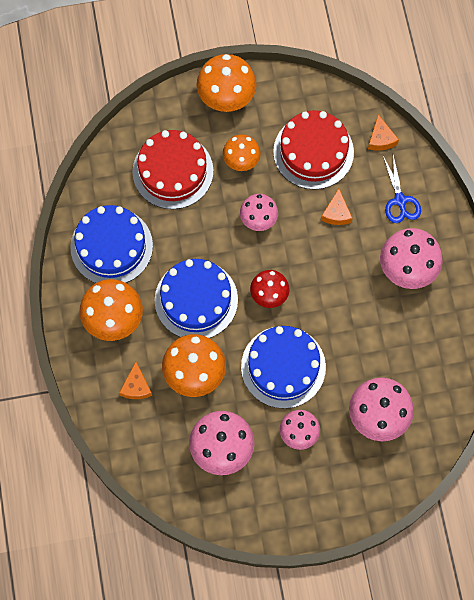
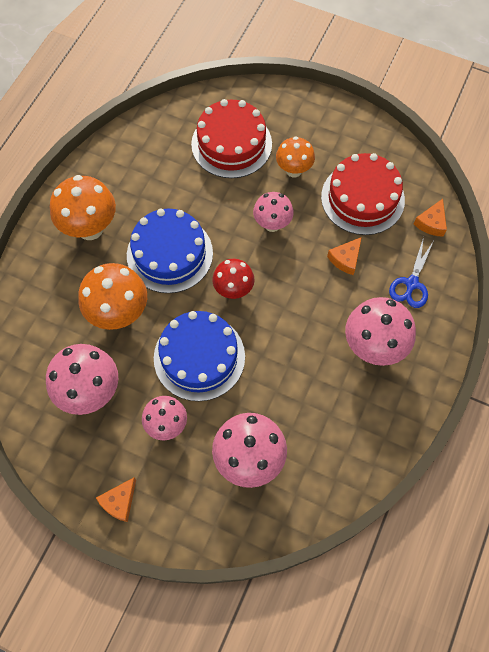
camera: 35 degrees right, 5 degrees down
blue cake [70,205,153,283] -> none
orange cheese [119,362,152,399] -> orange cheese moved to [96,478,136,522]
orange mushroom [196,54,257,112] -> none

